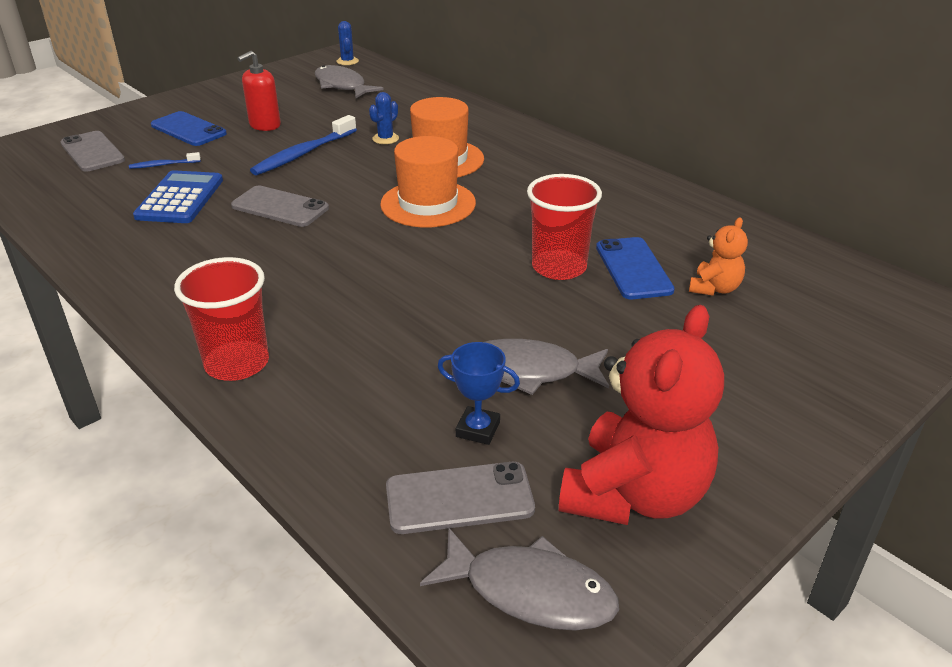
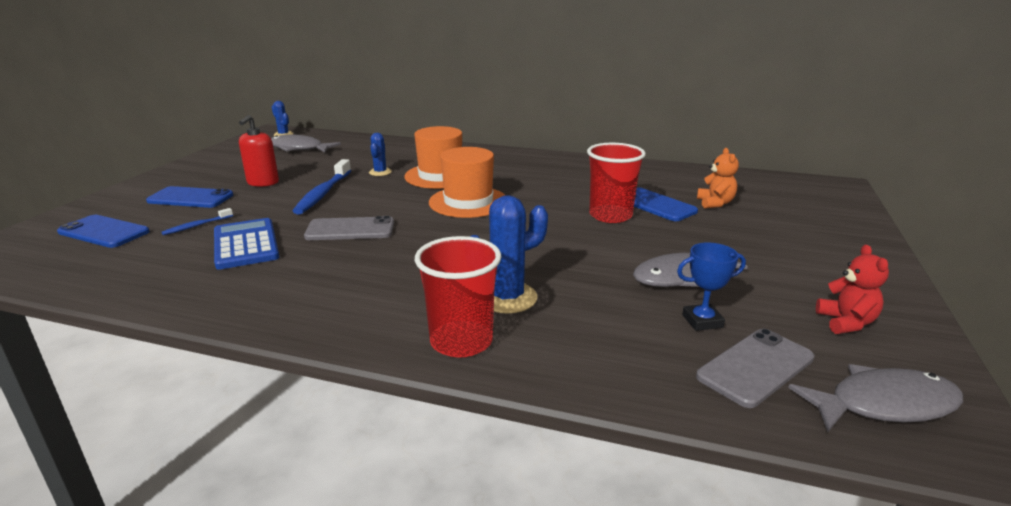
camera: 30 degrees left, 10 degrees down
grey phone [60,131,125,172] -> blue phone [57,215,150,248]
red teddy bear [559,305,724,525] -> red teddy bear [816,245,889,334], size x0.48
none -> blue cactus [470,195,548,313]

